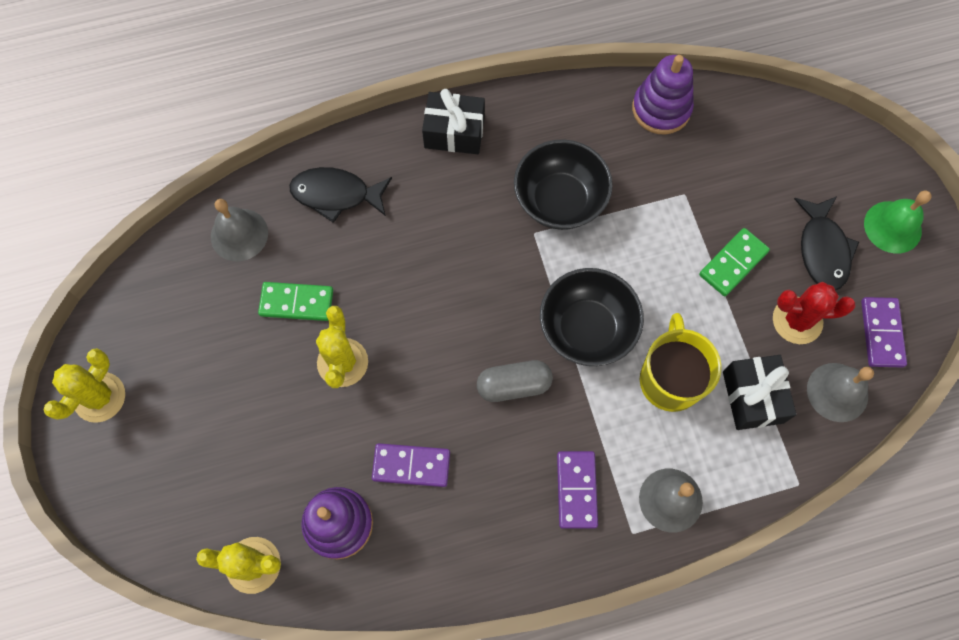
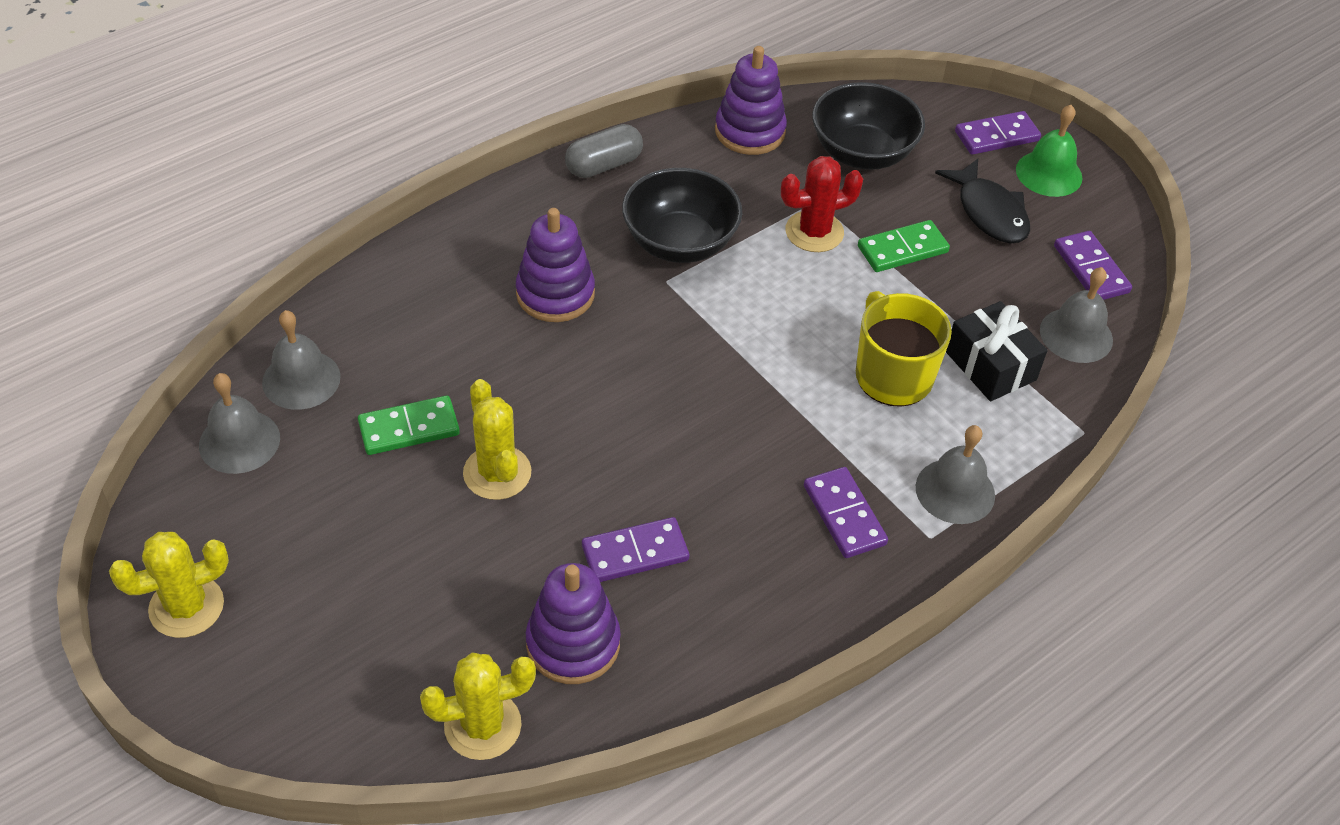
camera: 25 degrees left, 20 degrees down
yellow cactus [43,348,125,423] -> yellow cactus turned 60 degrees clockwise [109,532,229,638]
black fish [289,167,392,223] -> none
black gift [422,89,485,154] -> none
grey capsule [477,360,553,402] -> grey capsule moved to [565,124,643,178]
black bowl [540,268,644,366] -> black bowl moved to [812,82,925,170]
green domino [699,228,770,296] -> green domino turned 45 degrees clockwise [858,220,950,272]
red cactus [773,282,856,344] -> red cactus moved to [781,156,863,252]
none -> grey bell [199,373,280,474]
none -> purple stacking toy [516,208,595,322]
none -> purple domino [955,111,1041,155]

